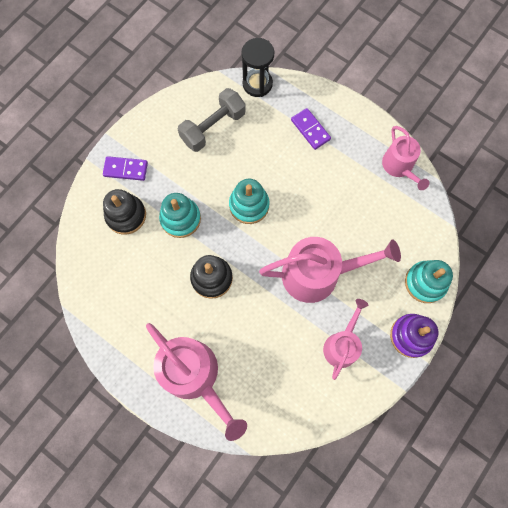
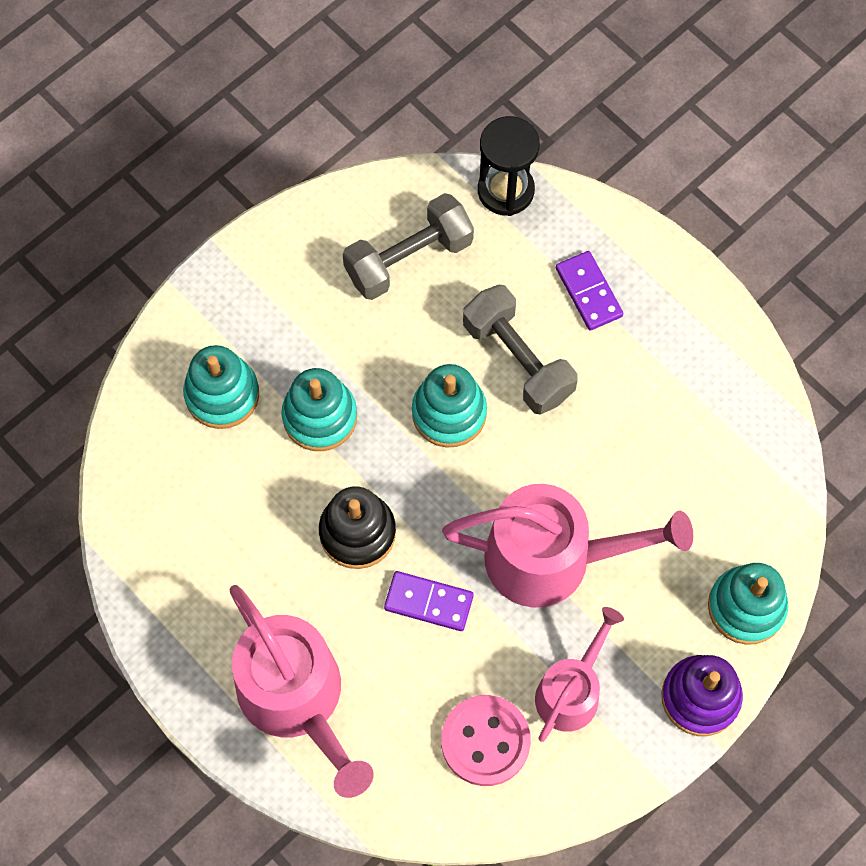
camera: 10 degrees right, 5 degrees down
purple domino [103,156,148,181] -> purple domino moved to [384,571,474,631]
black stacking toy [103,189,146,235] -> turquoise stacking toy [183,345,259,429]
pink watering can [382,126,429,190] -> none
none -> pink button [441,695,531,786]
none -> grey dumbbell [463,285,578,415]

